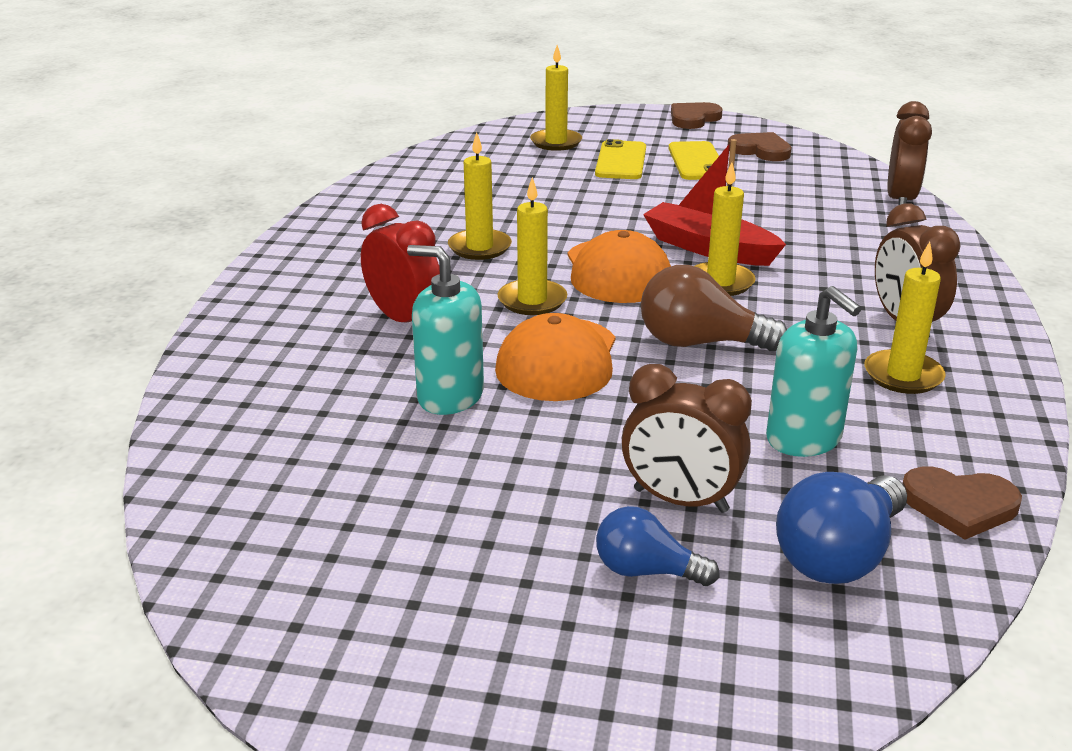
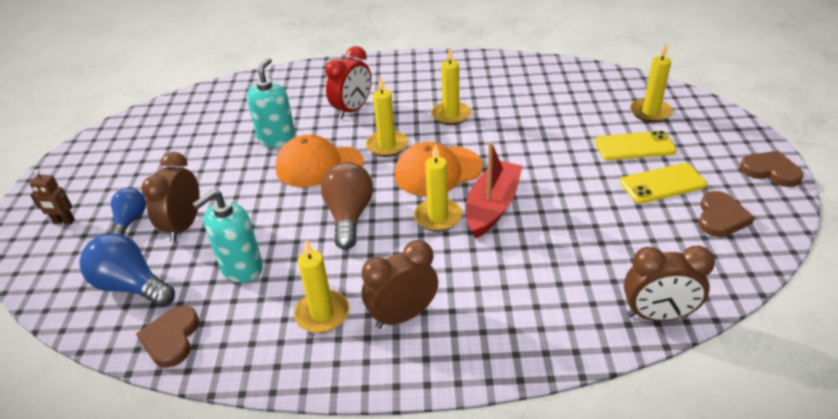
camera: 80 degrees right, 10 degrees up
none -> brown robot [30,169,75,224]

